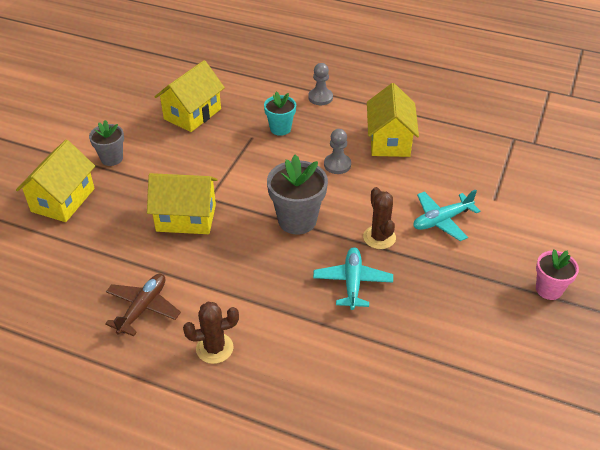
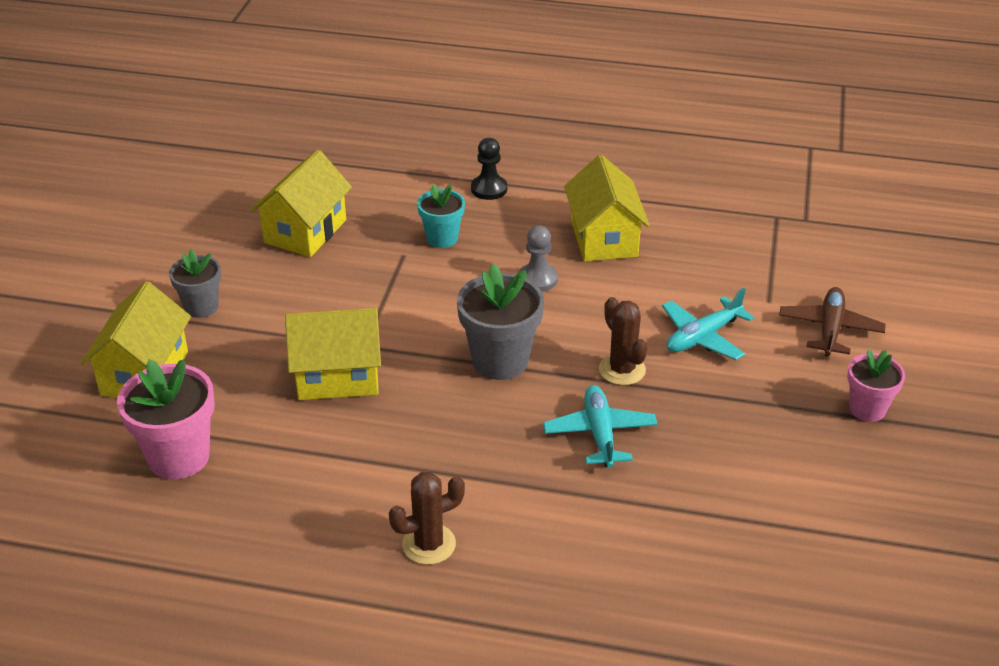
camera: 10 degrees left, 5 degrees down
brown plane [105,274,181,336] -> brown plane moved to [779,287,886,357]
grey pawn [308,63,333,105] -> black pawn [471,138,507,200]
none -> pink flower pot [117,359,215,479]

